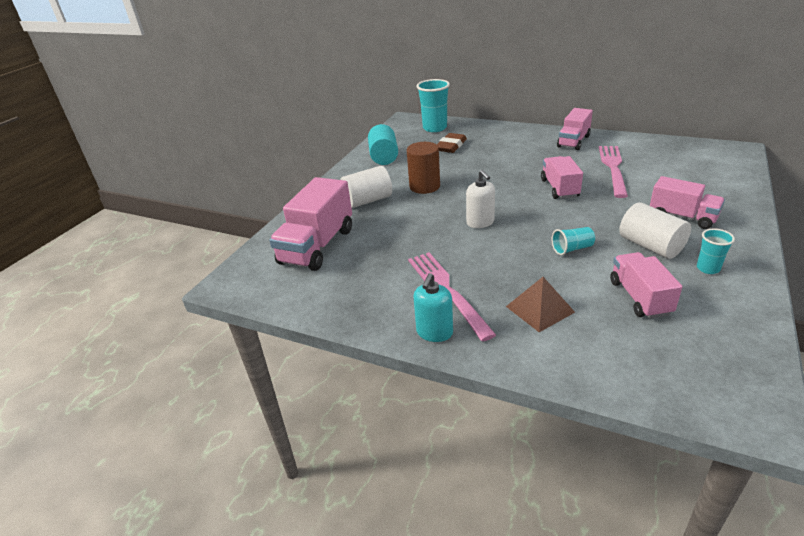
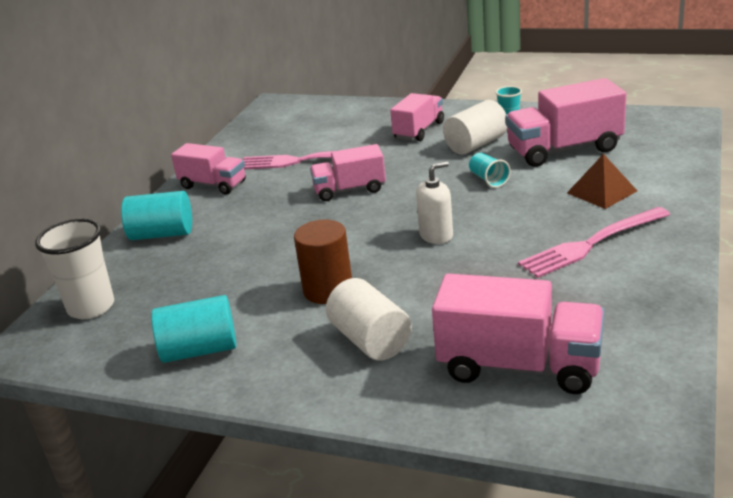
camera: 95 degrees left, 5 degrees down
turquoise soap dispenser [413,273,453,342] -> none
turquoise cup [417,79,450,132] -> white cup [35,219,114,319]
brown eraser [437,133,467,153] -> none
pink truck [610,252,682,319] -> pink truck [505,78,626,167], size x1.58
none -> turquoise cylinder [121,191,192,240]

